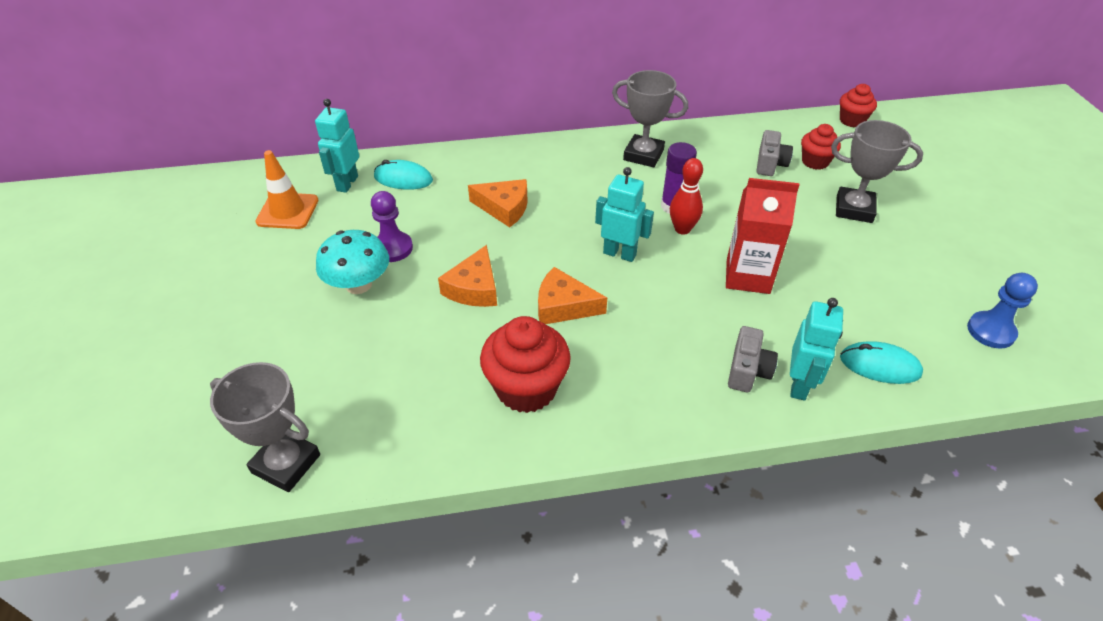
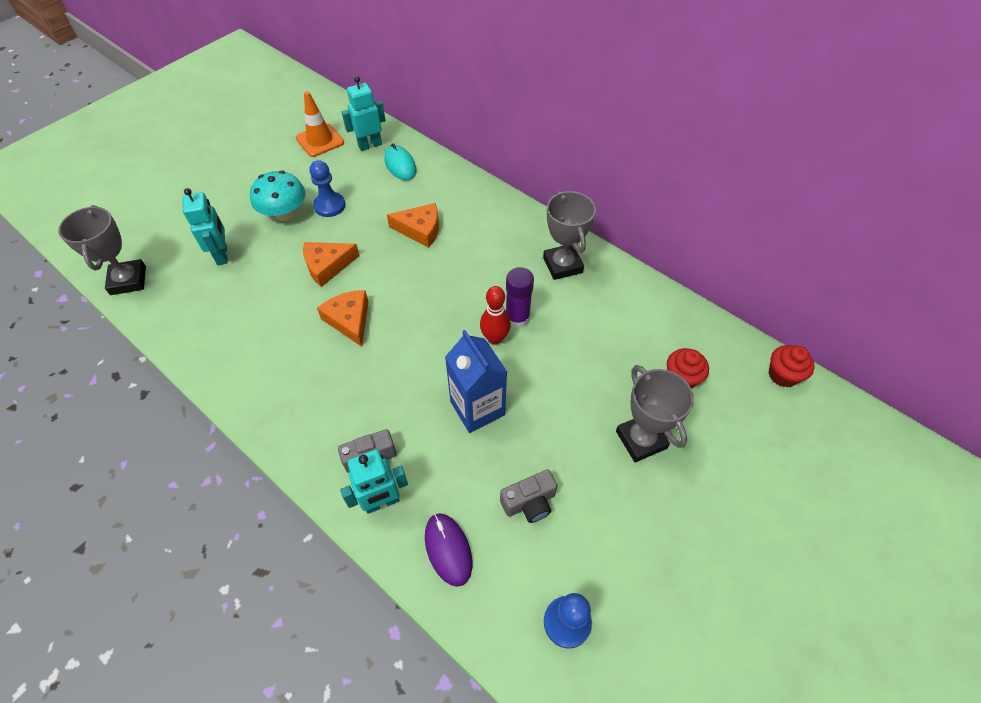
camera: 50 degrees right, 10 degrees up
purple pawn [371,191,413,262] -> blue pawn [309,160,345,217]
orange cheese [468,179,528,227] -> orange cheese turned 60 degrees counterclockwise [387,203,439,248]
red cupcake [480,316,571,413] -> none
turquoise robot [595,167,654,262] -> turquoise robot moved to [182,188,228,265]
red carton [726,178,799,294] -> blue carton [445,330,507,433]
grey camera [756,130,793,176] -> grey camera moved to [500,469,557,523]
turquoise mouse [840,341,923,384] -> purple mouse [425,513,472,587]

